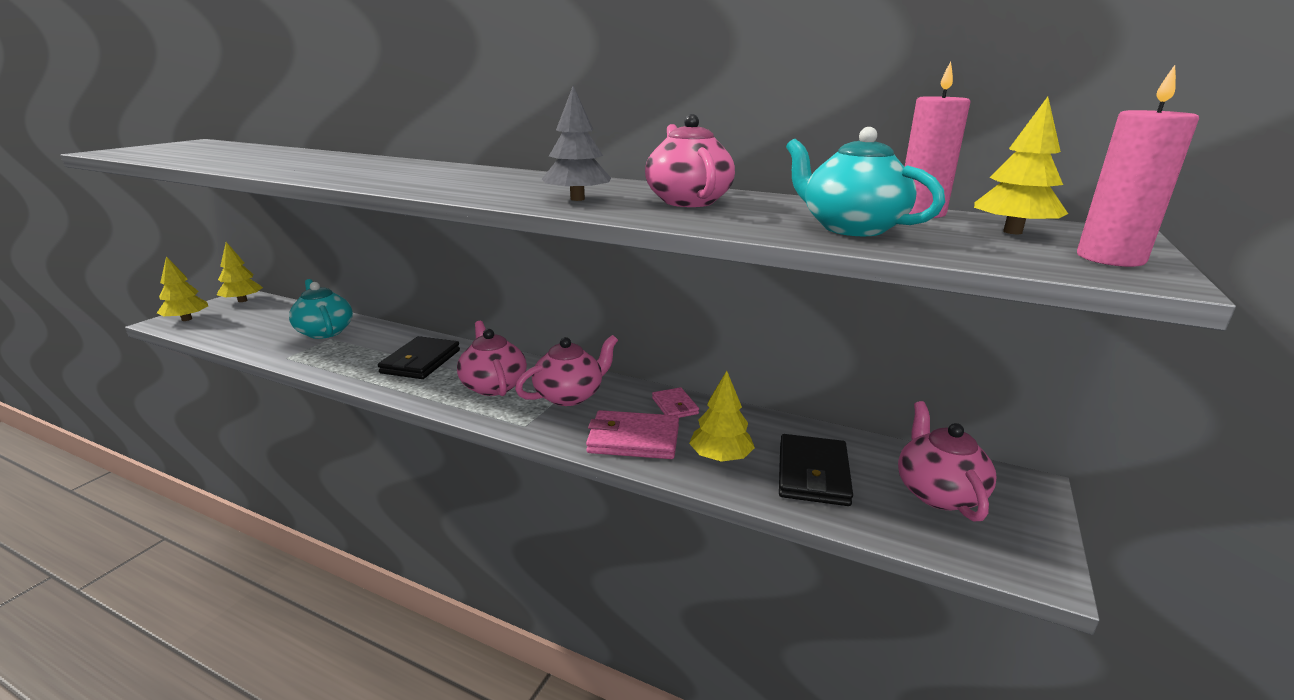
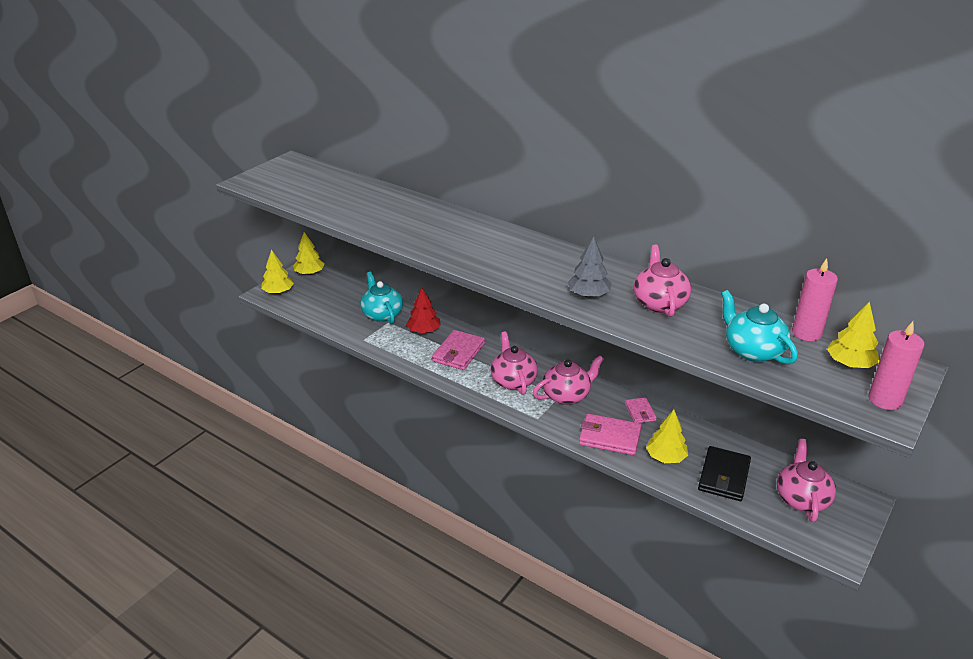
camera: 10 degrees right, 10 degrees up
black wallet [378,336,460,379] -> pink wallet [432,330,485,370]
none -> red tree [406,288,441,333]

